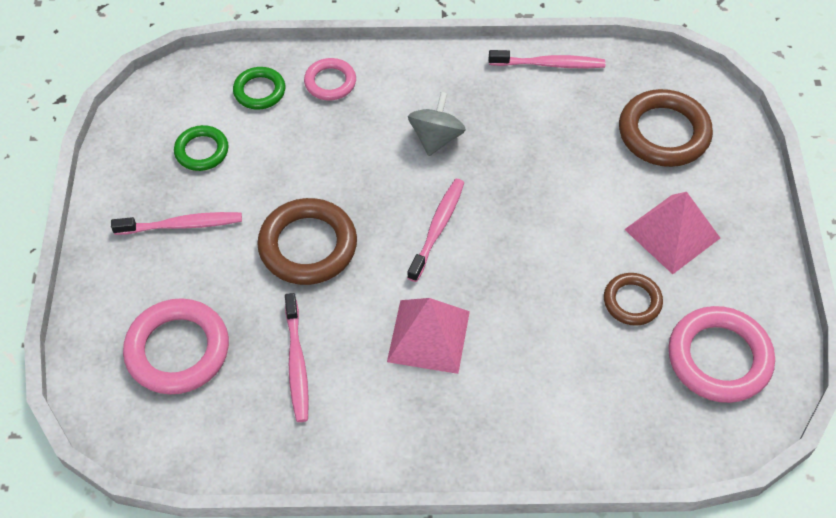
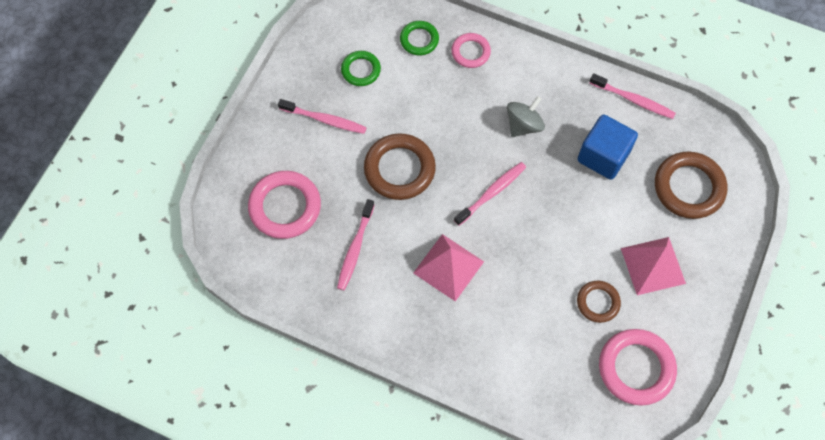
camera: 25 degrees right, 10 degrees up
none -> blue cube [578,114,638,180]

